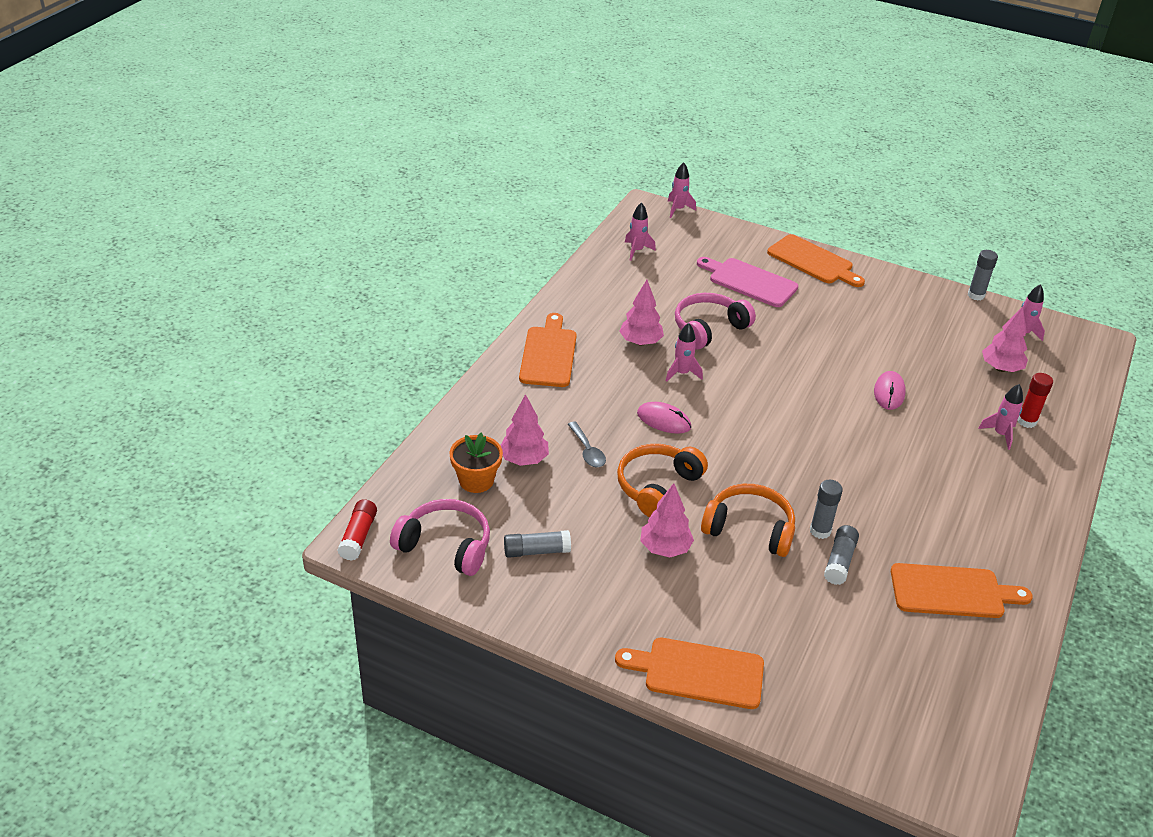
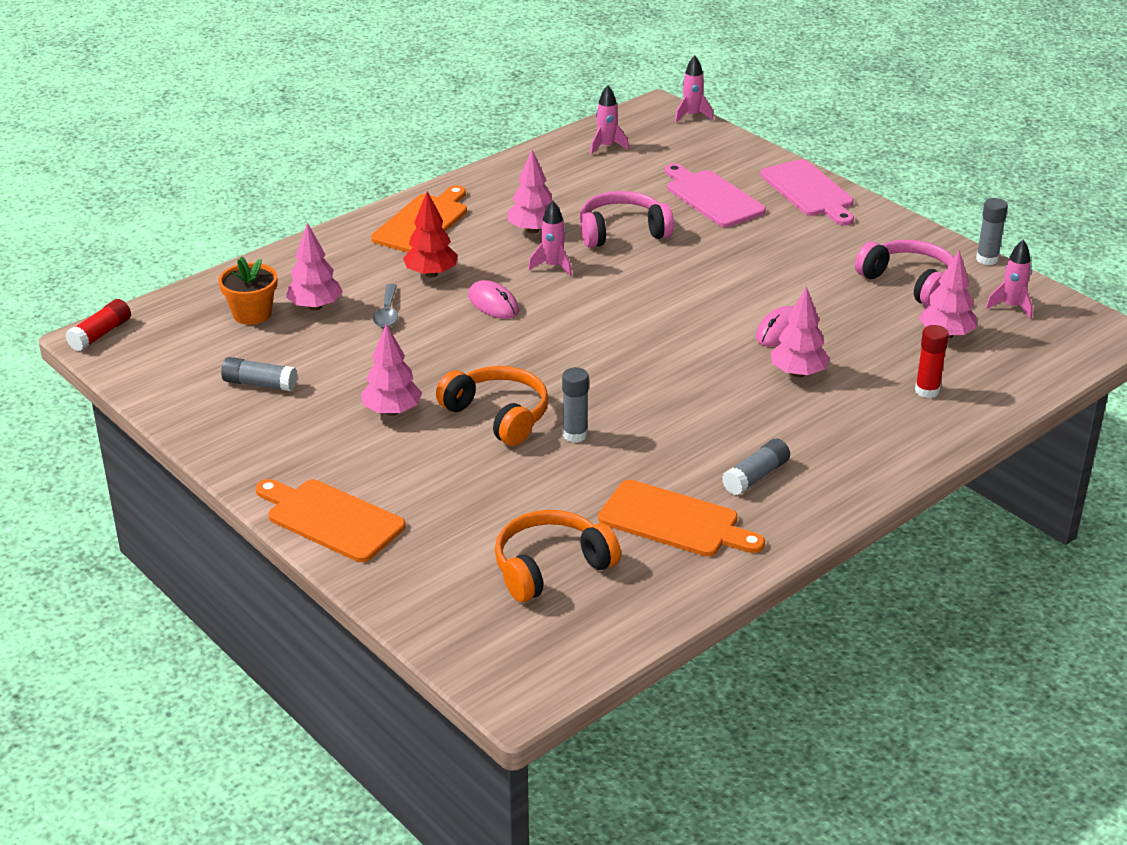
camera: 25 degrees right, 5 degrees down
pink headphones [390,499,490,576] -> pink headphones moved to [855,240,954,306]
orange headphones [617,444,708,518] -> orange headphones moved to [495,510,621,602]
orange cutting board [767,234,865,287] -> pink cutting board [760,159,854,225]
grey glue stick [824,525,859,585] -> grey glue stick moved to [722,439,790,495]
pink rocket [978,384,1023,450] -> none
none -> red tree [403,191,458,278]
none -> pink tree [771,287,830,378]

